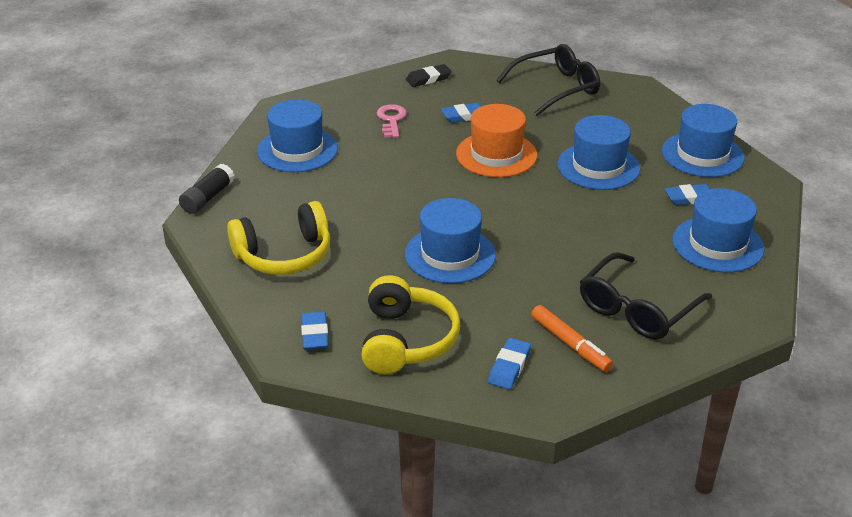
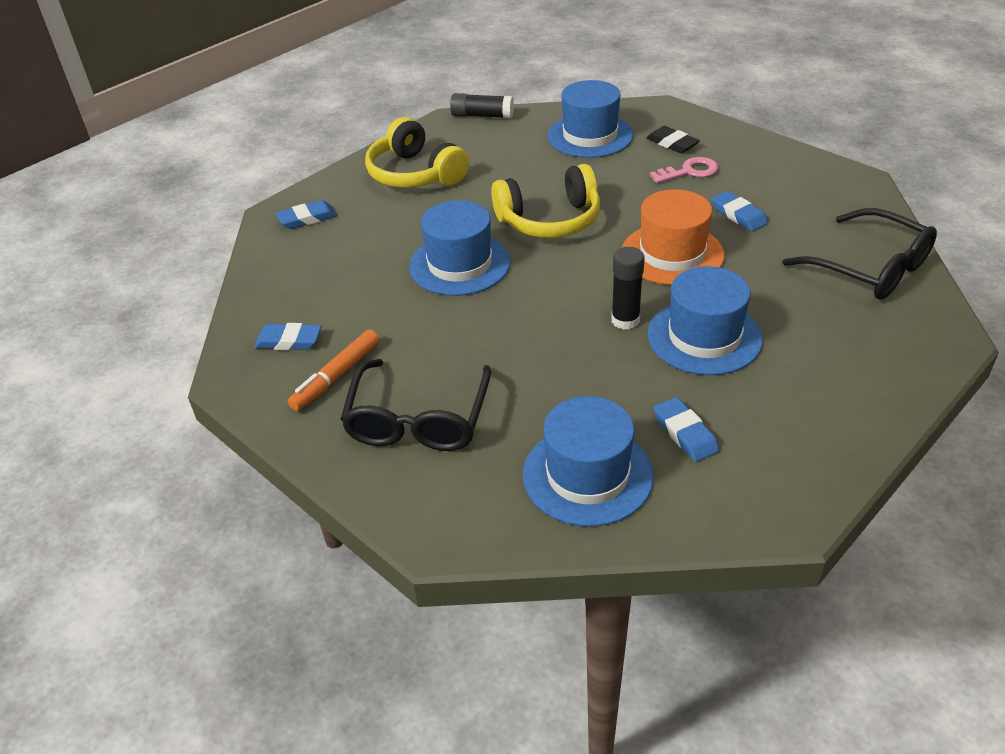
camera: 75 degrees right, 5 degrees up
yellow headphones [361,275,461,374] -> yellow headphones moved to [491,164,600,238]
black eraser [406,64,452,87] -> black eraser moved to [646,126,700,153]
black glasses [580,252,712,339] -> black glasses turned 105 degrees counterclockwise [340,359,491,451]
blue hat [662,104,744,177] -> none
none -> black glue stick [611,247,644,330]

